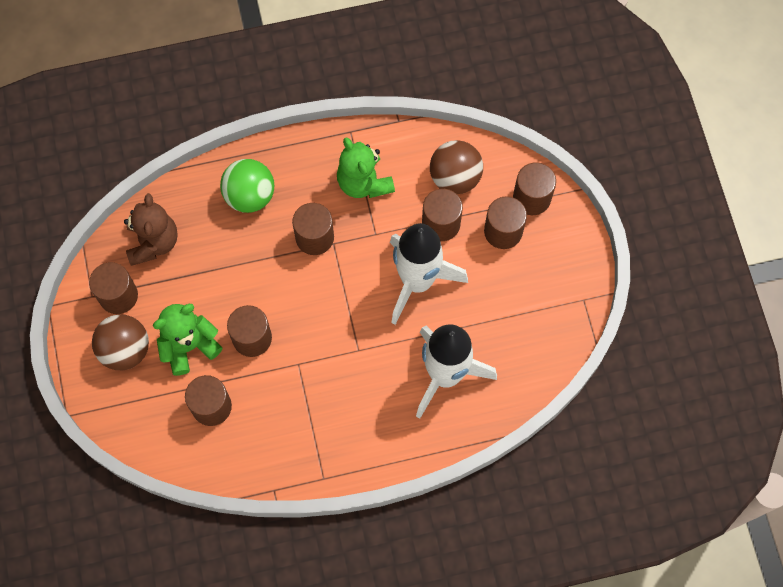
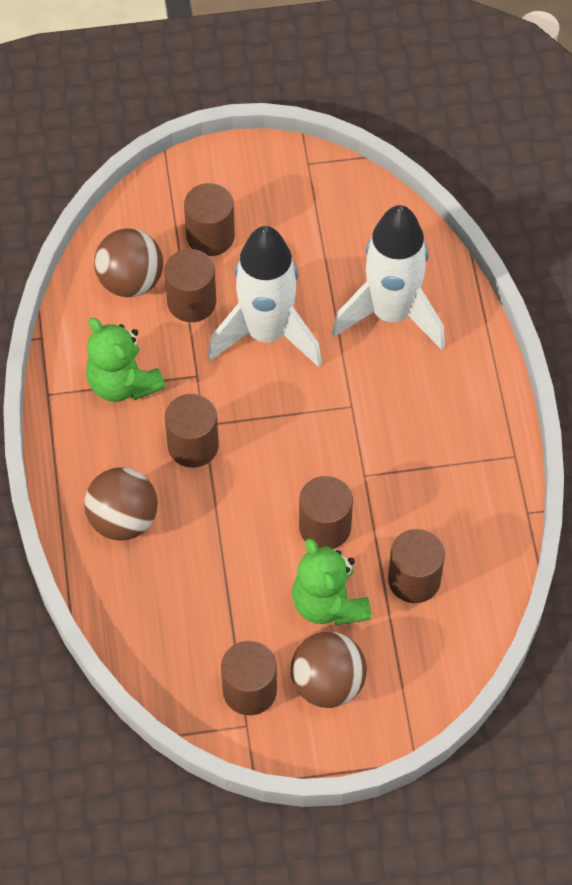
camera: 85 degrees left, 10 degrees down
brown teddy bear [124,193,178,266] -> none
green ball [220,159,274,213] -> brown ball [84,467,158,541]
green teddy bear [337,137,395,198] -> green teddy bear turned 75 degrees clockwise [86,318,165,402]
brown cylinder [513,162,556,215] -> none

